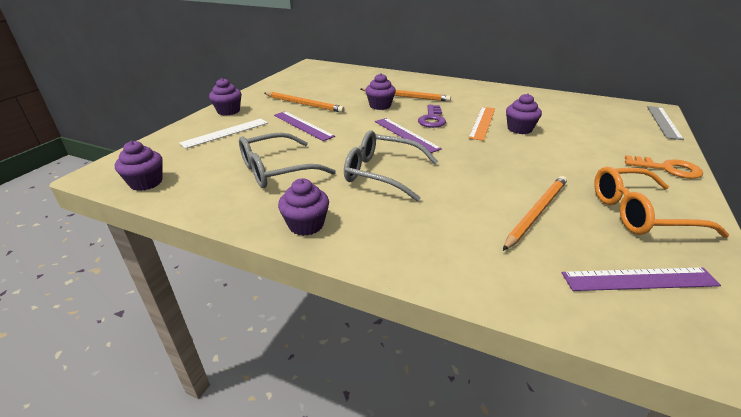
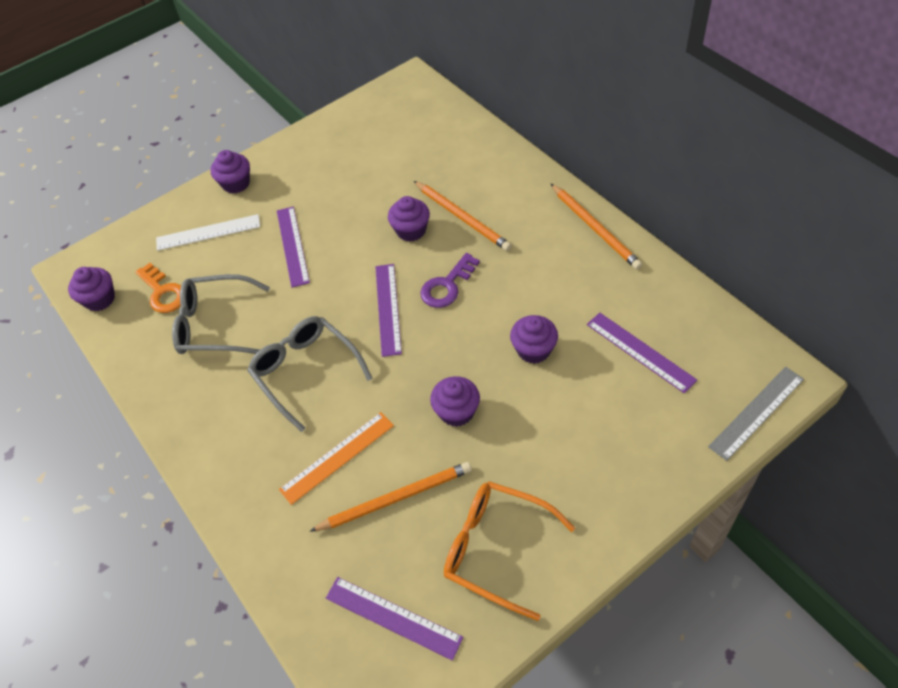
camera: 35 degrees right, 20 degrees up
orange pencil [264,92,344,113] -> orange pencil moved to [551,184,642,270]
purple cupcake [278,179,329,236] -> purple cupcake moved to [430,376,480,427]
orange ruler [469,107,495,141] -> orange ruler moved to [279,412,394,505]
orange key [625,155,703,179] -> orange key moved to [135,263,181,313]
none -> purple ruler [587,312,697,393]

